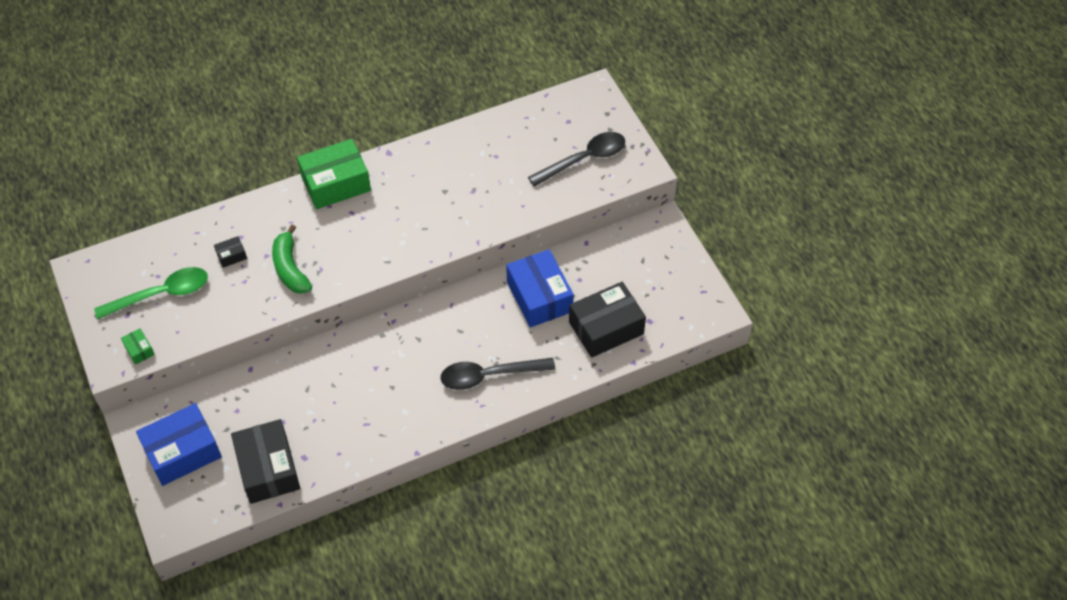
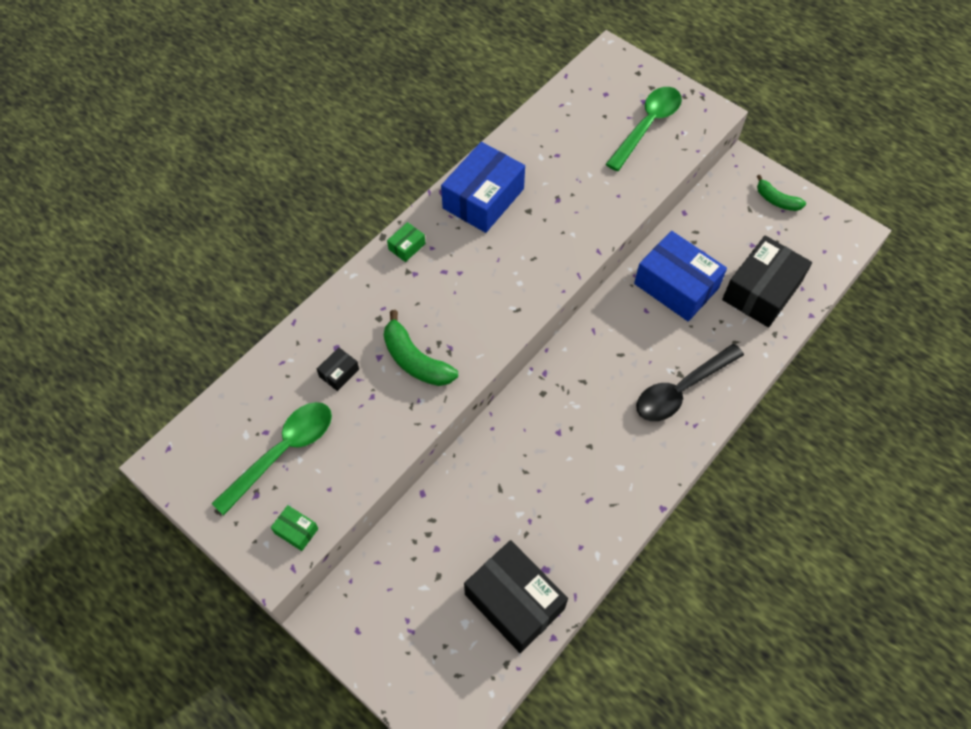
camera: 25 degrees left, 5 degrees up
blue box [136,403,222,486] -> blue box moved to [441,142,525,233]
green box [297,139,371,209] -> green box [387,222,426,262], size x0.43
black spoon [528,132,625,187] -> green spoon [606,87,682,171]
none -> green banana [757,175,806,211]

